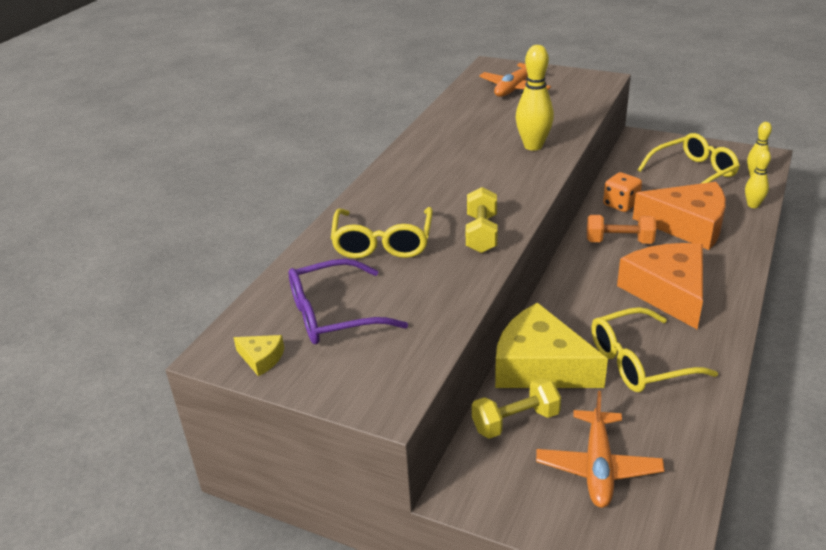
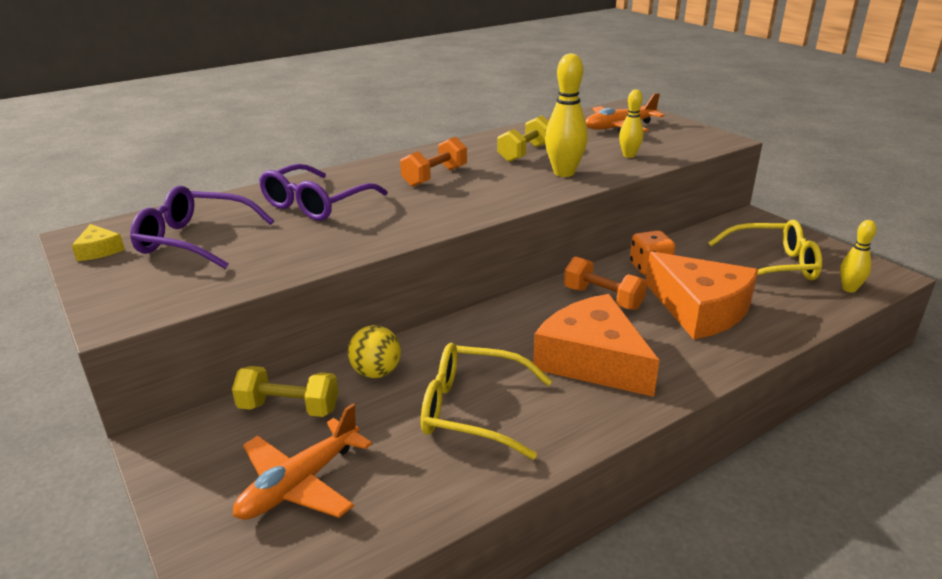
camera: 30 degrees right, 5 degrees down
yellow glasses [331,207,433,259] -> purple glasses [259,164,388,221]
yellow dumbbell [466,187,497,253] -> yellow dumbbell moved to [498,115,549,162]
yellow cheese [495,302,608,388] -> yellow ball [348,325,401,378]
orange cheese [617,243,703,329] -> orange cheese turned 60 degrees counterclockwise [533,294,660,397]
yellow bowling pin [745,150,771,208] -> yellow bowling pin moved to [619,90,644,158]
none -> orange dumbbell [400,136,467,187]

